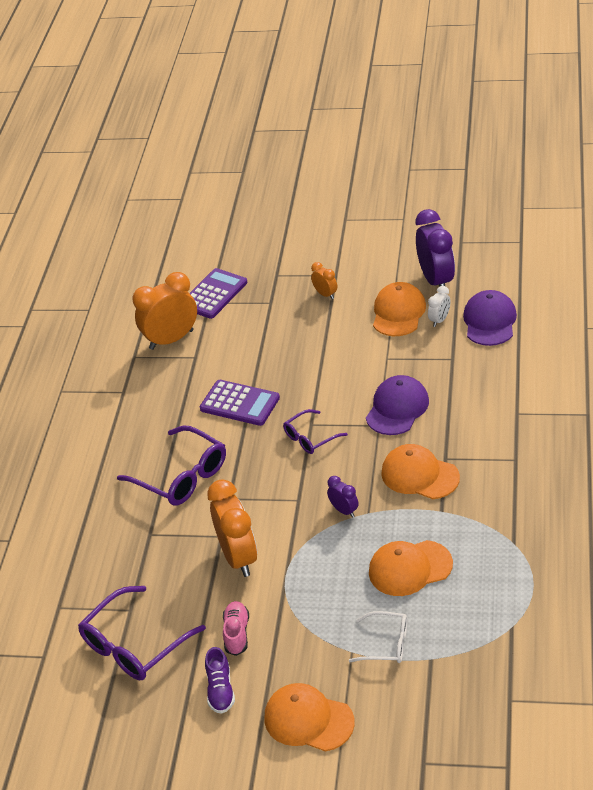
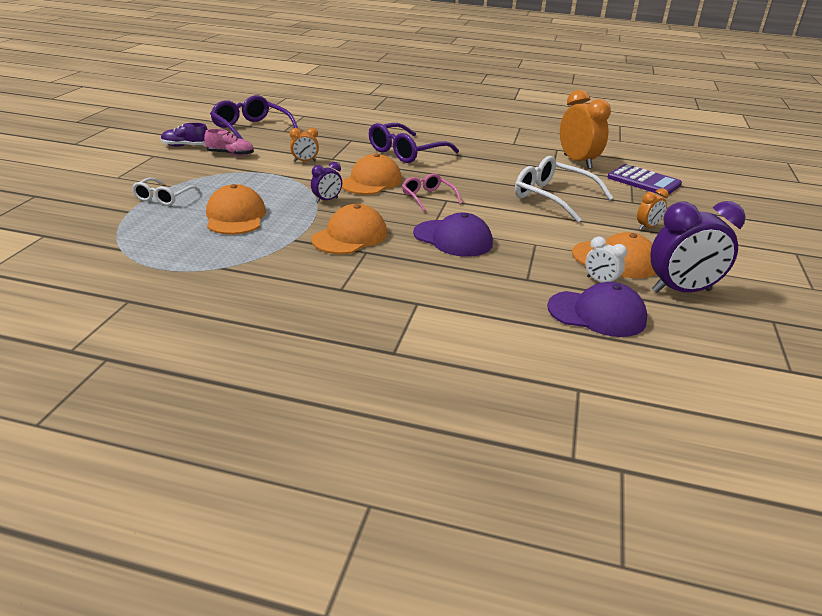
camera: 90 degrees right, 10 degrees down
purple calculator [200,380,280,426] -> none
orange clock [207,479,257,577] -> orange clock [290,128,319,162], size x0.48
orange cap [264,683,355,752] -> orange cap moved to [342,154,402,195]
purple glasses [283,409,348,454] -> pink glasses [402,174,462,212]
none -> white glasses [515,156,613,223]

